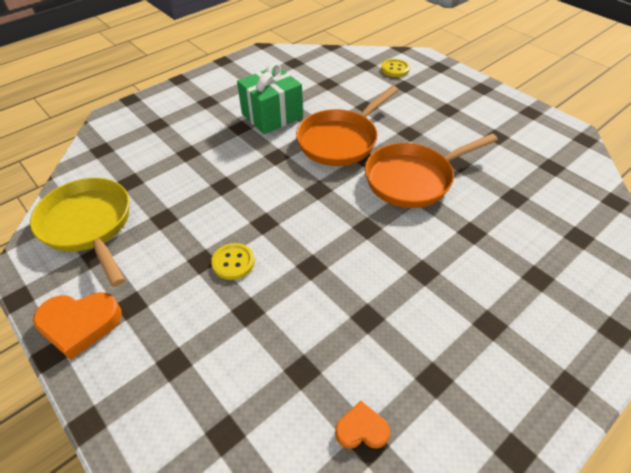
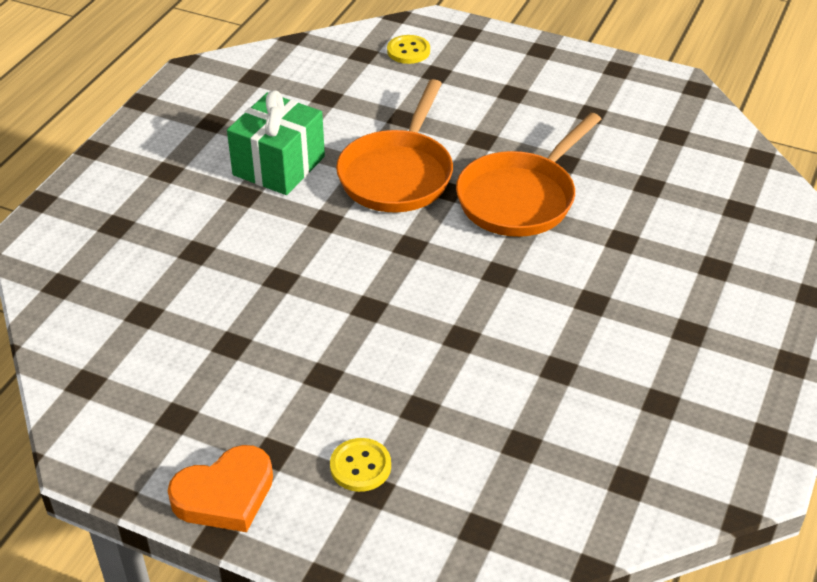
camera: 25 degrees left, 5 degrees down
yellow pan [30,178,129,287] -> none
yellow button [211,243,255,280] -> yellow button moved to [330,438,391,492]
orange heart [335,401,390,449] -> none

